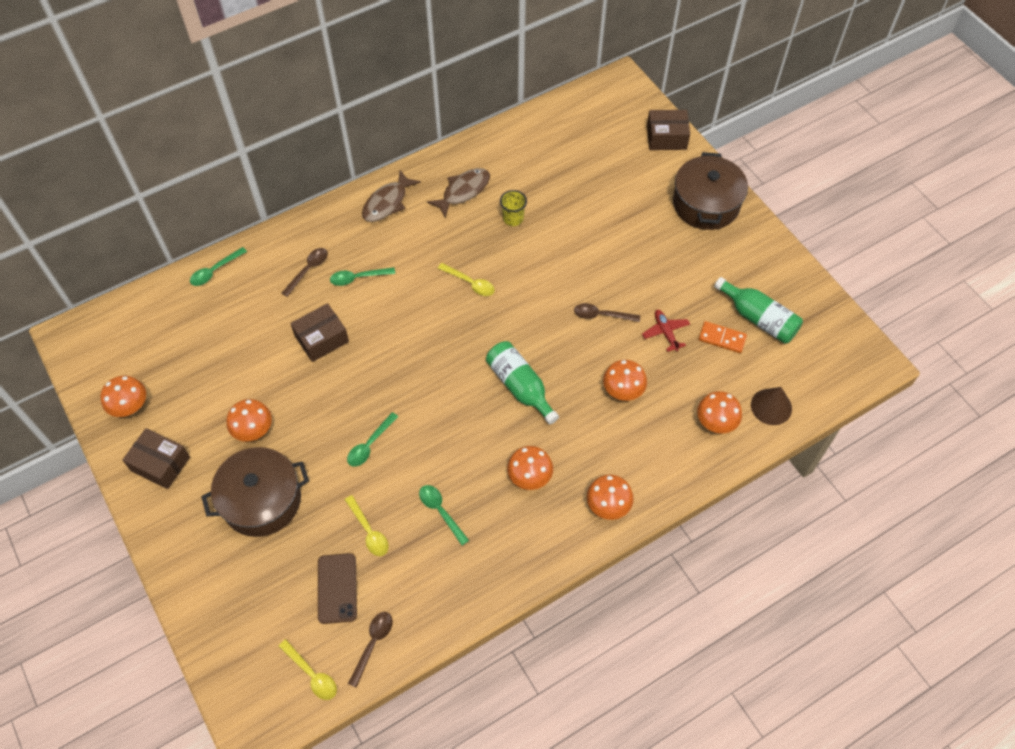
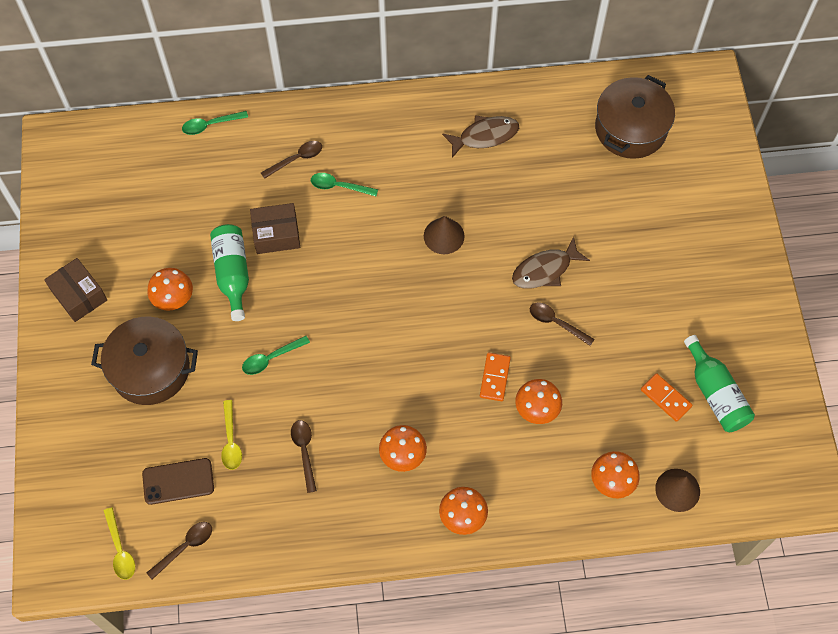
camera: 25 degrees right, 5 degrees up
orange mushroom [101,376,146,417] -> none
brown phone [318,553,357,624] -> brown phone turned 60 degrees clockwise [142,458,214,505]
brown fish [362,170,421,222] -> brown fish moved to [512,237,590,289]
green spoon [419,485,469,546] -> brown spoon [291,420,317,493]
yellow spoon [438,263,495,296] -> brown cone [424,216,465,254]
green bottle [486,341,559,424] -> green bottle moved to [210,224,249,321]
yellow cup [500,190,527,226] -> none
red plane [642,310,690,352] -> none
brown box [647,110,690,150] -> none
brown pot [673,152,748,230] -> brown pot moved to [595,75,675,159]
none -> orange domino [480,353,511,401]

